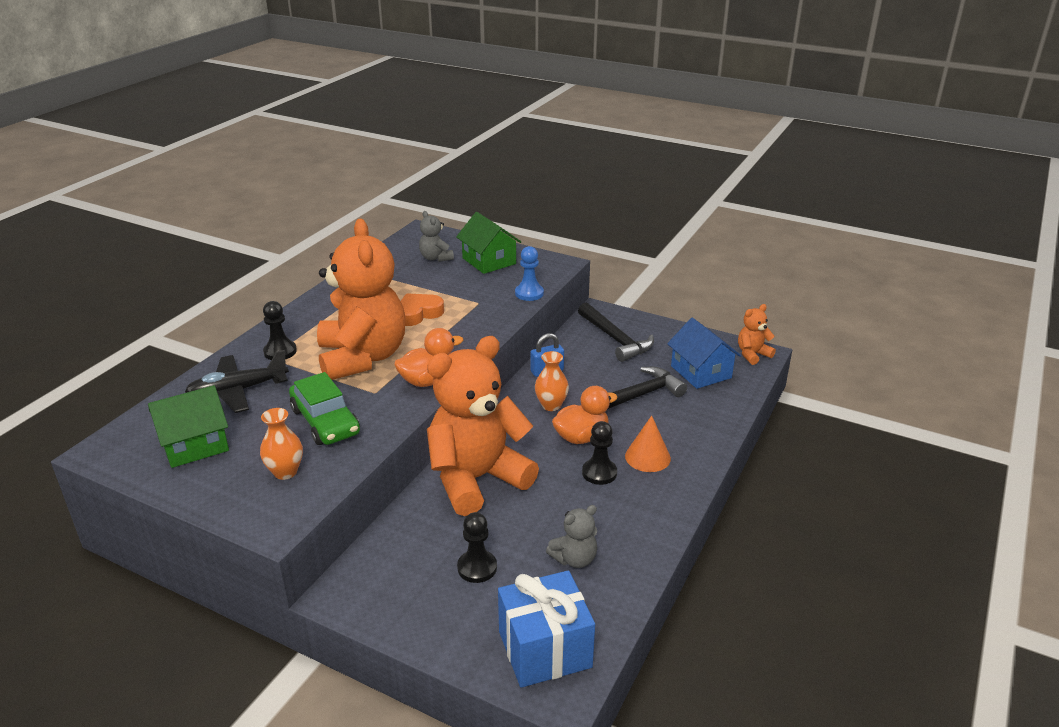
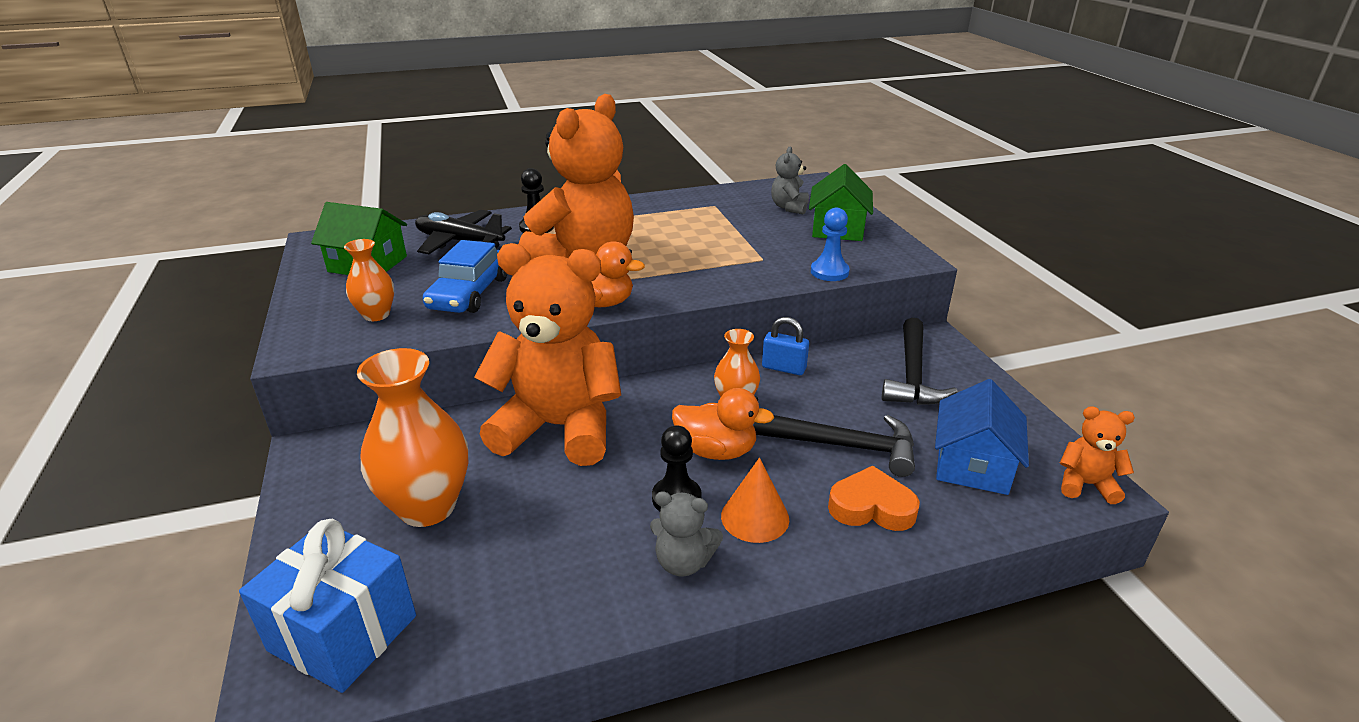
camera: 45 degrees right, 0 degrees up
green car [289,372,360,445] -> blue car [423,240,507,313]
orange heart [401,293,444,326] -> orange heart moved to [828,466,920,531]
black pawn [457,512,497,583] -> orange vase [357,348,468,527]
grey teddy bear [546,505,597,568] -> grey teddy bear moved to [650,491,723,577]

